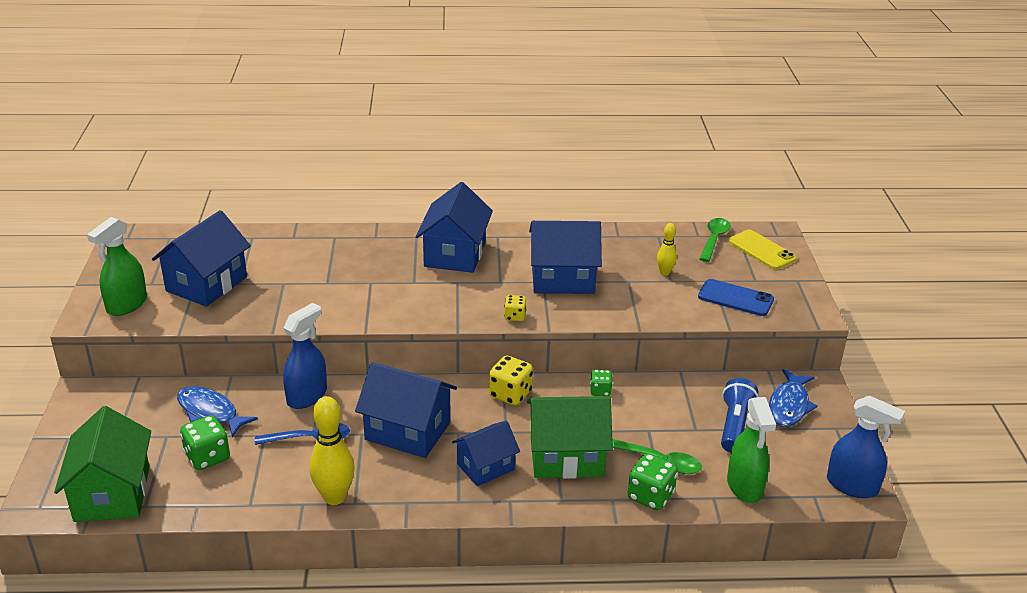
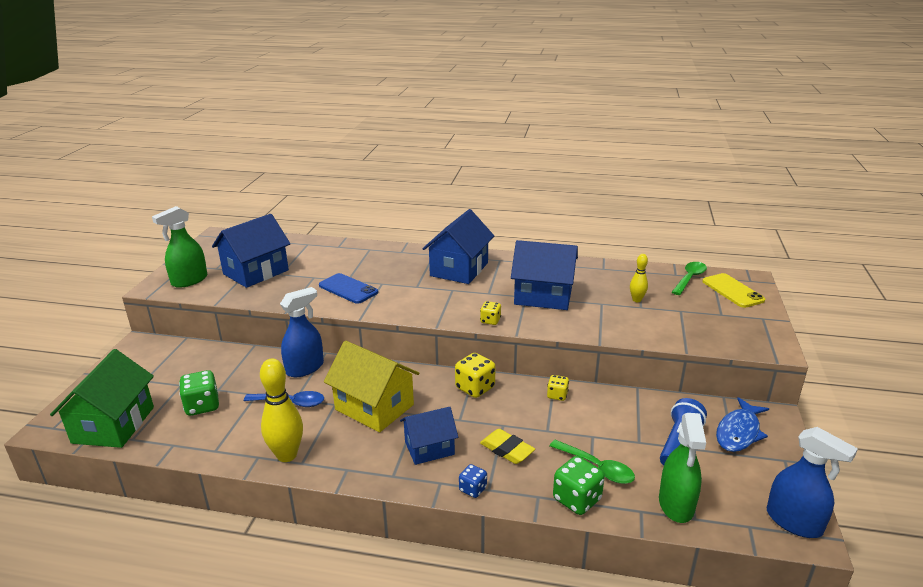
camera: 15 degrees right, 5 degrees down
blue fish [177,386,258,437] -> none
blue house [355,362,457,458] -> yellow house [324,341,419,432]
green house [527,396,613,479] -> yellow eraser [480,429,535,464]
green dice [590,369,613,396] -> yellow dice [547,375,569,401]
blue phone [698,279,774,316] -> blue phone moved to [319,273,378,304]
none -> blue dice [459,464,487,498]

